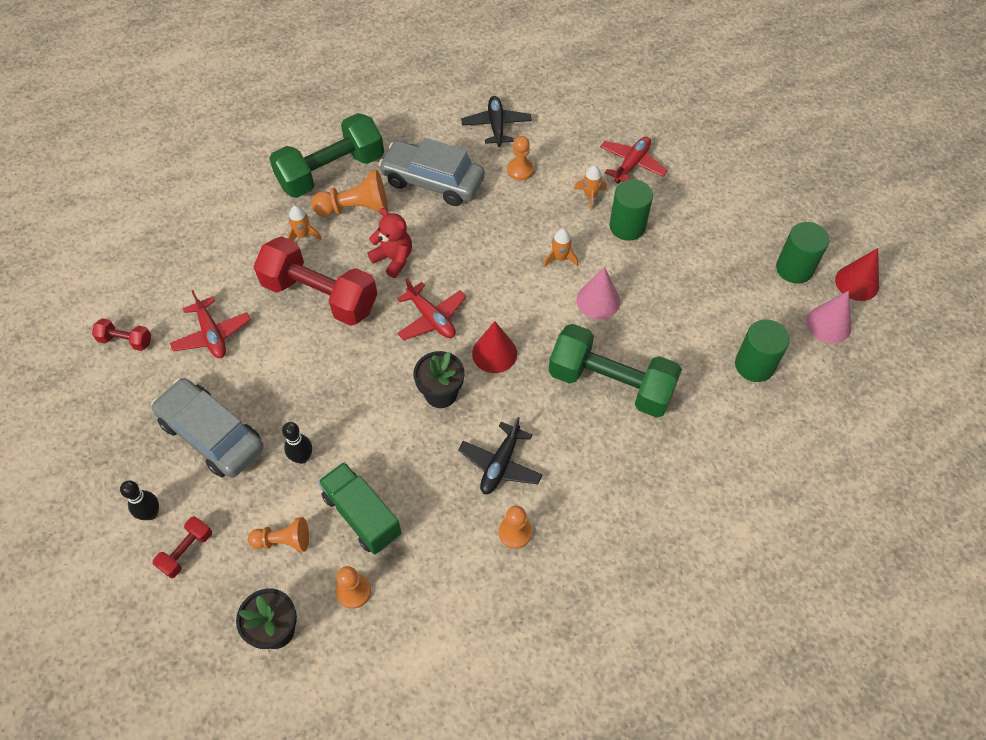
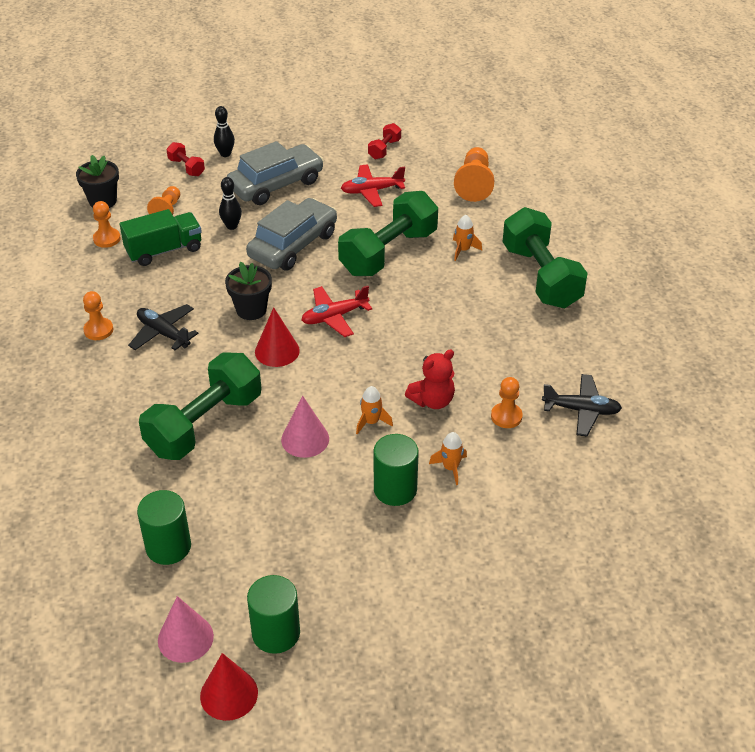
camera: 105 degrees right, 15 degrees down
red dumbbell [254,236,377,326] -> green dumbbell [338,191,438,276]
orange pawn [311,170,388,217] -> orange pawn moved to [454,147,494,202]
red teddy bear [367,208,412,278] -> red teddy bear moved to [405,350,455,409]
grey car [379,138,485,206] -> grey car moved to [246,198,337,270]
red plane [600,137,668,184] -> none

